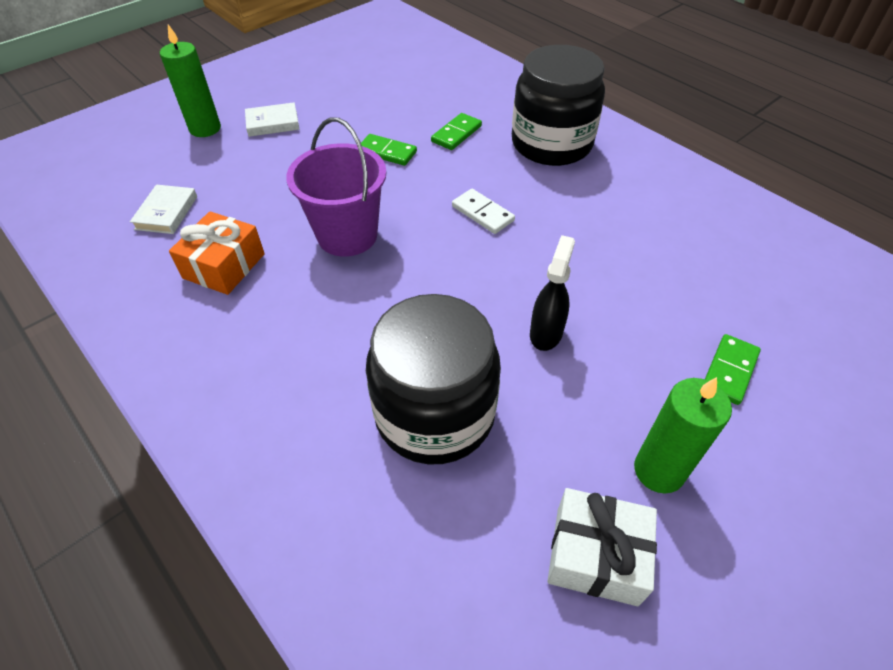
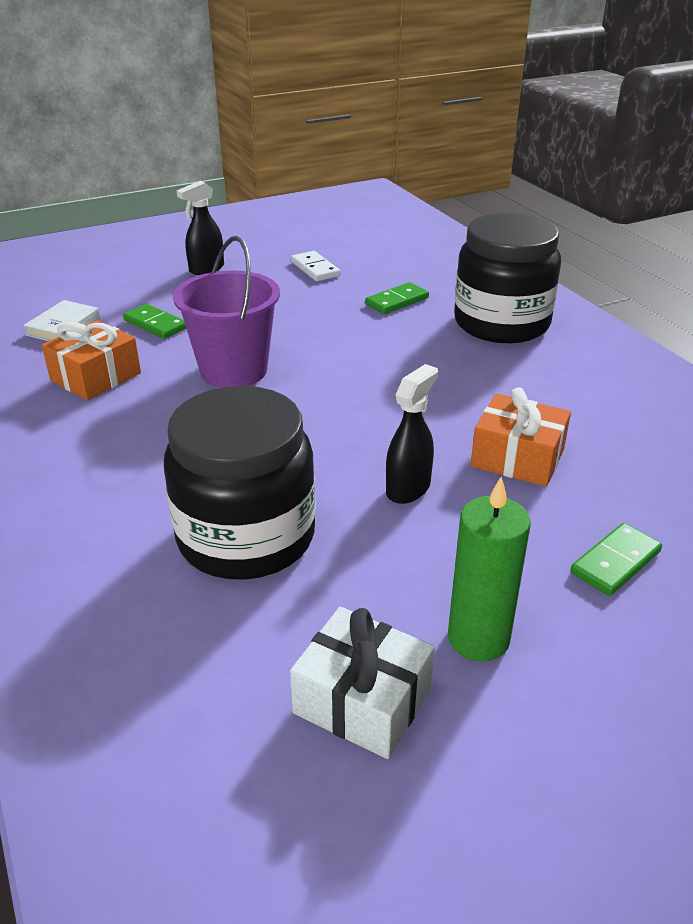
camera: 15 degrees right, 15 degrees down
green candle [160,24,221,137] -> none
white book [245,102,299,137] -> black spray bottle [177,181,224,275]
green domino [361,134,417,166] -> green domino moved to [123,304,186,339]
white domino [452,189,515,234] -> white domino moved to [291,251,341,282]
none -> orange gift [471,388,571,487]

